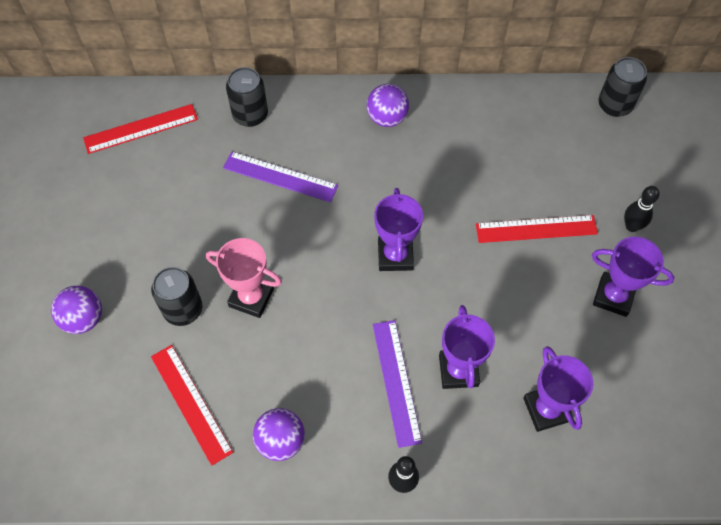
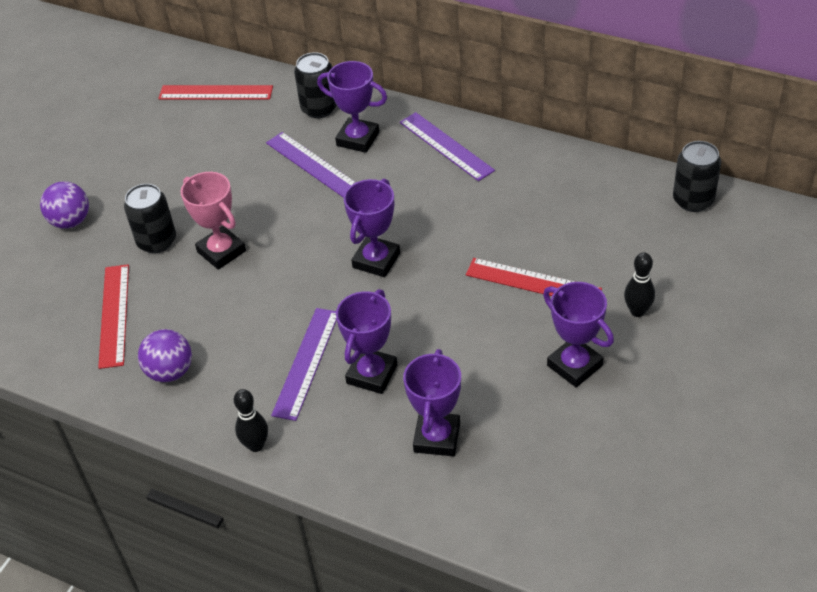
camera: 30 degrees right, 15 degrees down
purple ball [367,84,409,127] -> purple ruler [400,112,495,181]
none -> purple trophy [317,61,387,153]

